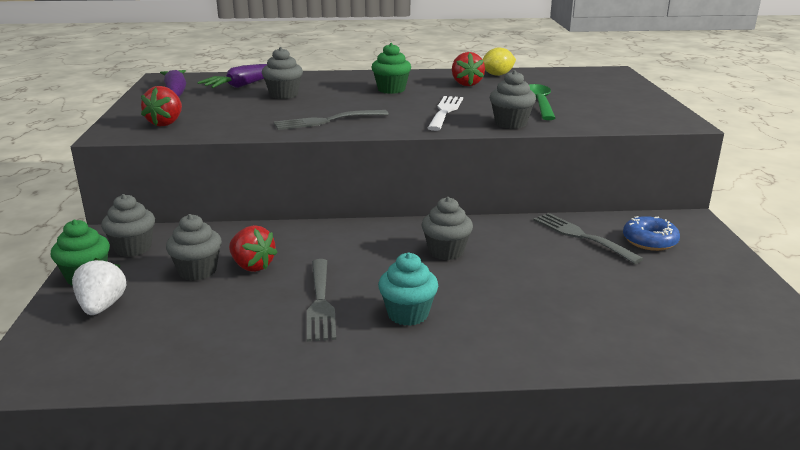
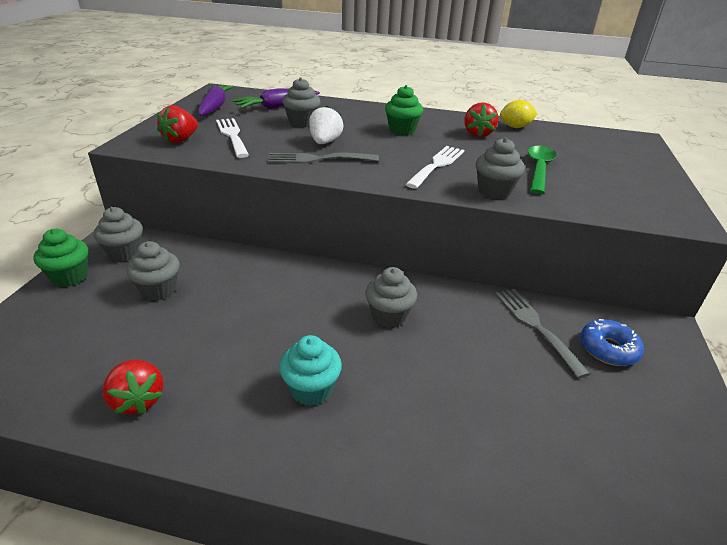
camera: 15 degrees right, 10 degrees up
white strawberry [72,258,126,315] -> white strawberry moved to [309,105,344,144]
red strawberry [229,225,278,272] -> red strawberry moved to [102,360,164,414]
grey fork [307,259,336,342] -> none
none -> white fork [216,118,249,158]

